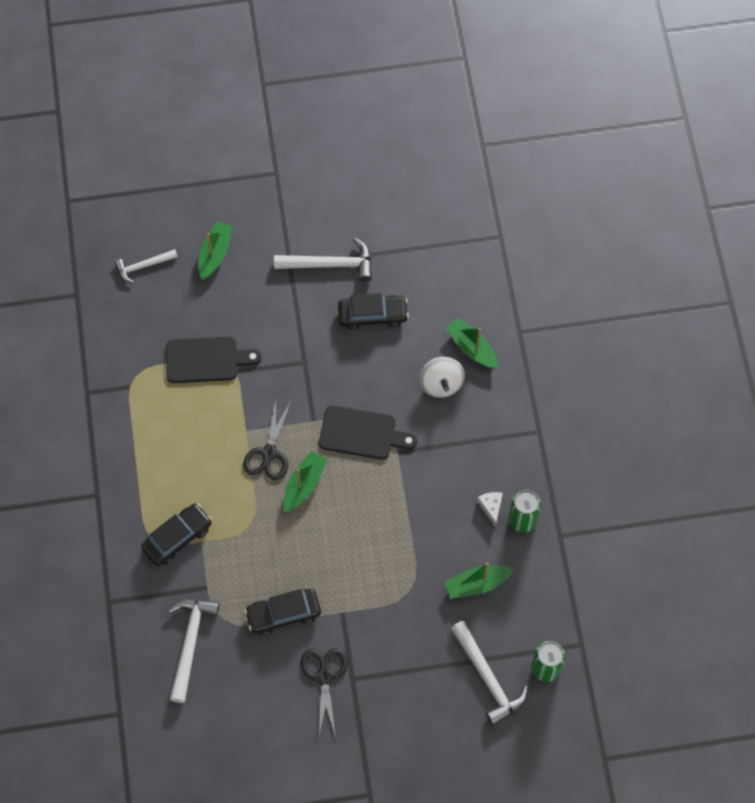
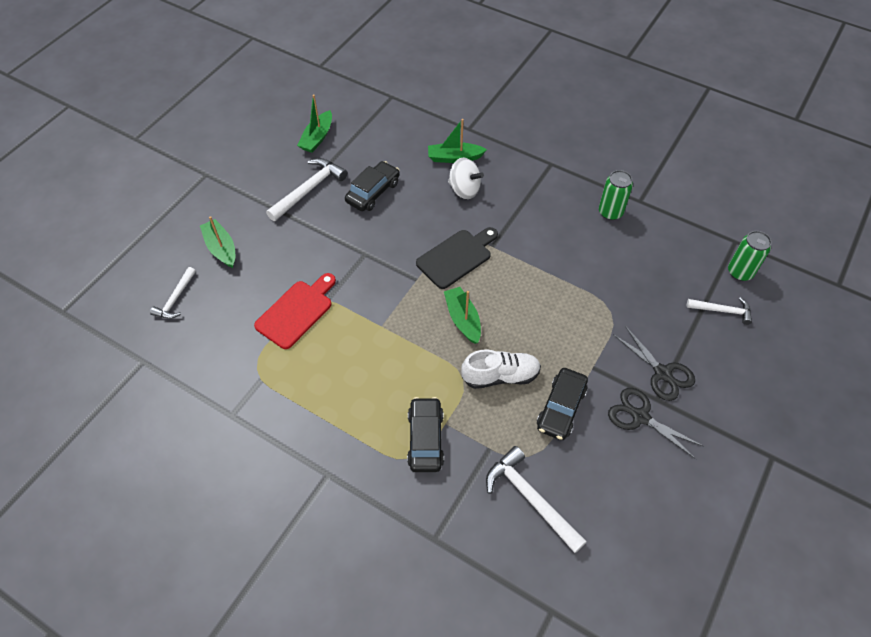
camera: 50 degrees left, 10 degrees down
black cutting board [166,337,261,383] -> red cutting board [254,273,336,349]
black scissors [243,400,291,480] -> black scissors moved to [613,326,695,401]
green boat [445,563,514,599] -> green boat moved to [297,94,332,153]
white hammer [451,621,528,726] -> white hammer [687,297,752,325], size x0.62
white cheese [477,492,503,527] -> none
none -> white shoe [461,349,541,389]

